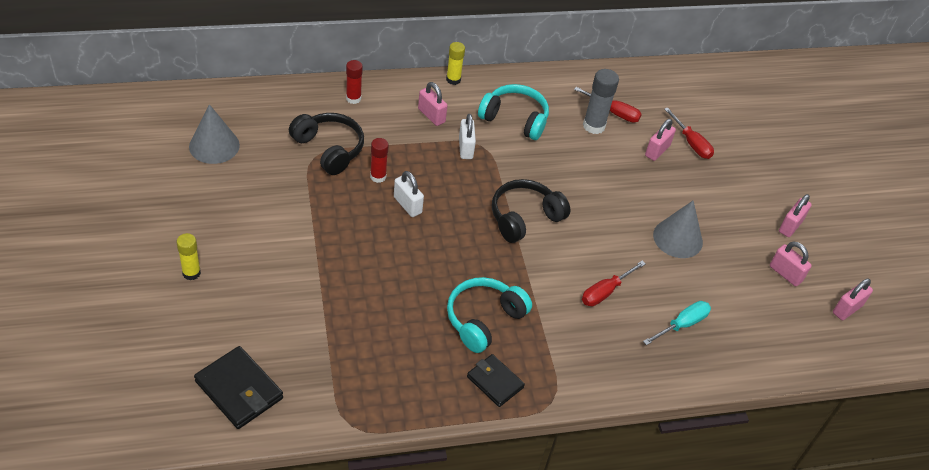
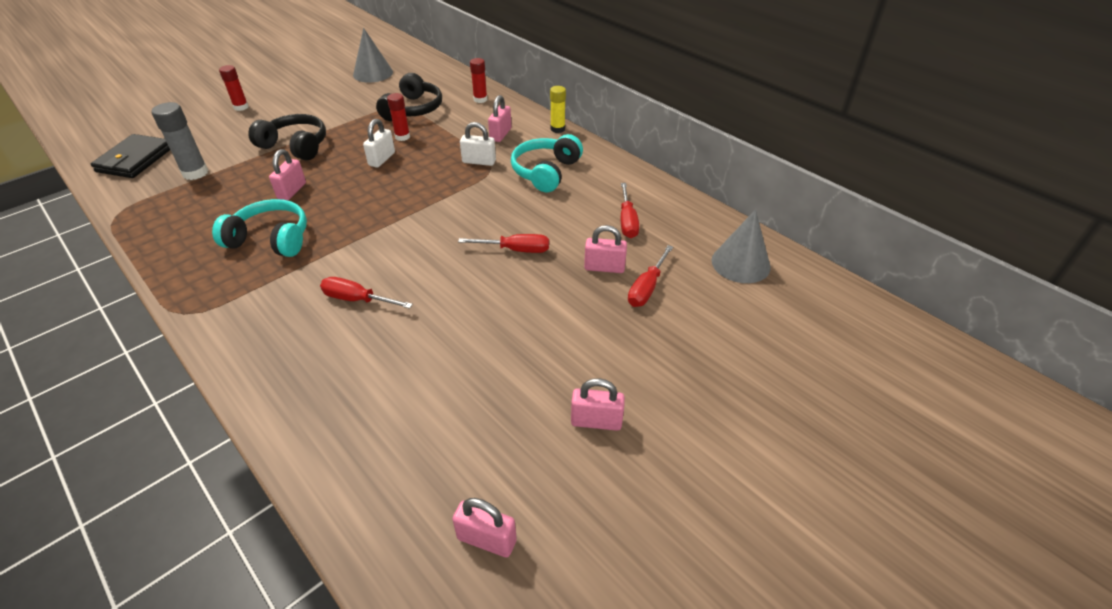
camera: 65 degrees right, 5 degrees down
yellow glue stick [177,233,201,280] -> red glue stick [219,65,249,111]
white padlock [459,114,476,159] -> white padlock turned 45 degrees clockwise [460,122,496,166]
black wallet [467,354,525,407] -> none
turquoise headphones [478,84,549,140] -> turquoise headphones turned 150 degrees counterclockwise [511,134,583,193]
black headphones [492,179,570,243] -> black headphones moved to [248,114,326,161]
grey glue stick [583,69,619,134] -> grey glue stick moved to [151,102,209,180]
turquoise screwdriver [643,301,711,345] -> none
grey cone [653,200,703,258] -> grey cone moved to [711,209,771,283]
pink padlock [770,241,812,286] -> pink padlock moved to [269,149,306,201]
none -> red screwdriver [458,234,549,253]

